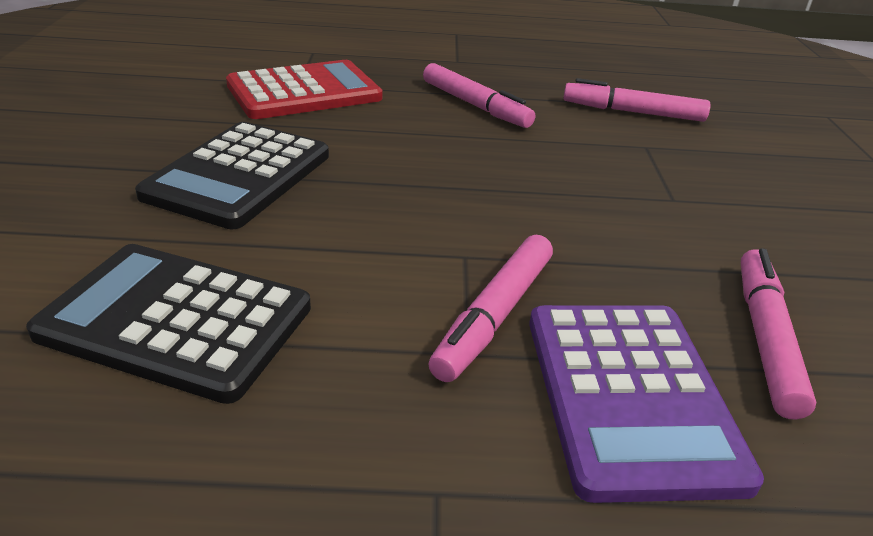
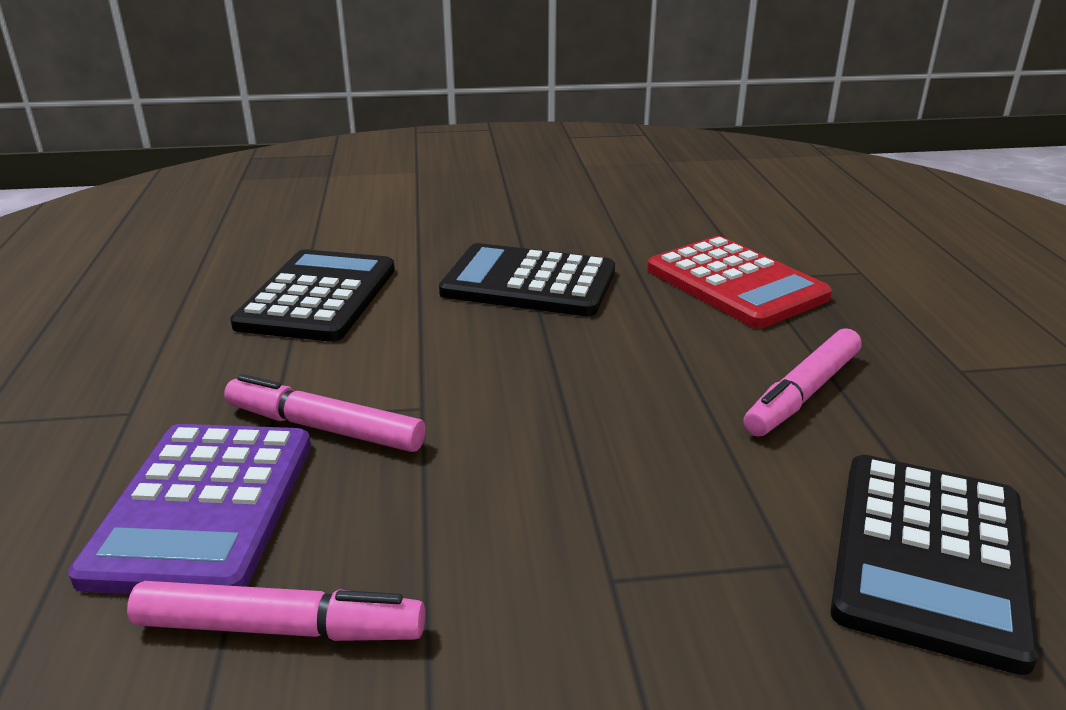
camera: 85 degrees right, 5 degrees down
purple calculator [529,305,764,503] -> purple calculator turned 75 degrees counterclockwise [68,424,311,594]
pink marker [563,78,711,122] -> black calculator [830,455,1039,675]

